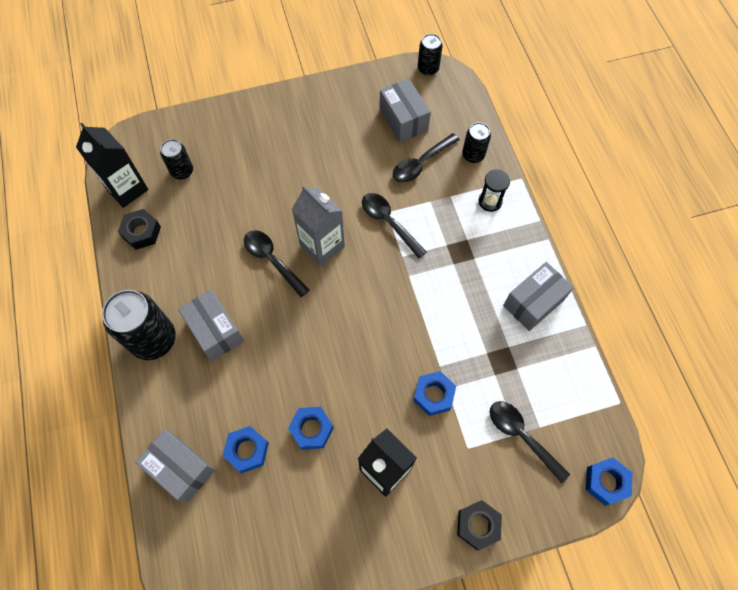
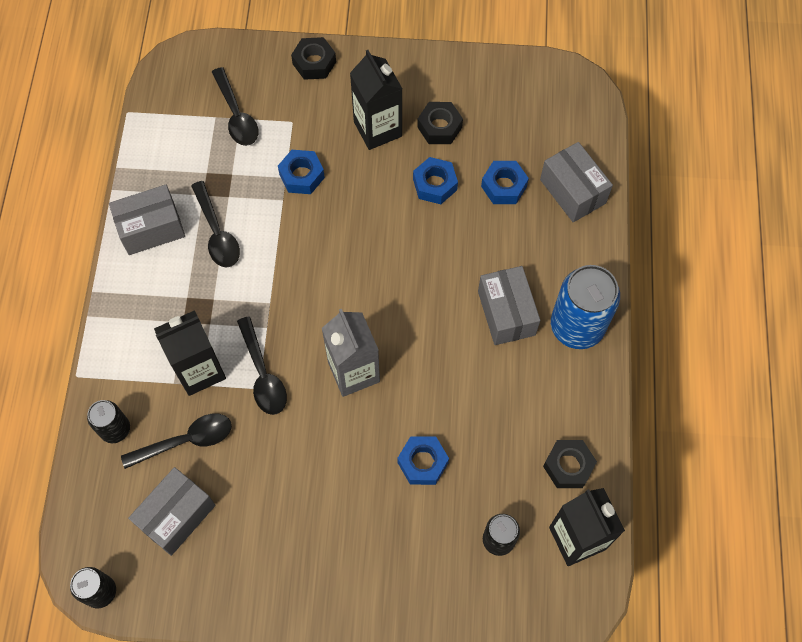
camera: 160 degrees left, 0 degrees up
black can [102,290,176,360] -> blue can [551,265,620,349]
black spoon [244,230,309,297] -> black spoon moved to [191,181,240,267]
grey box [379,79,431,142] -> grey box turned 45 degrees clockwise [128,467,216,556]
black hourglass [478,169,510,212] -> none
blue nut [586,457,633,506] -> blue nut moved to [397,436,449,485]
none -> black carton [154,310,226,396]
none -> black nut [417,102,463,144]

